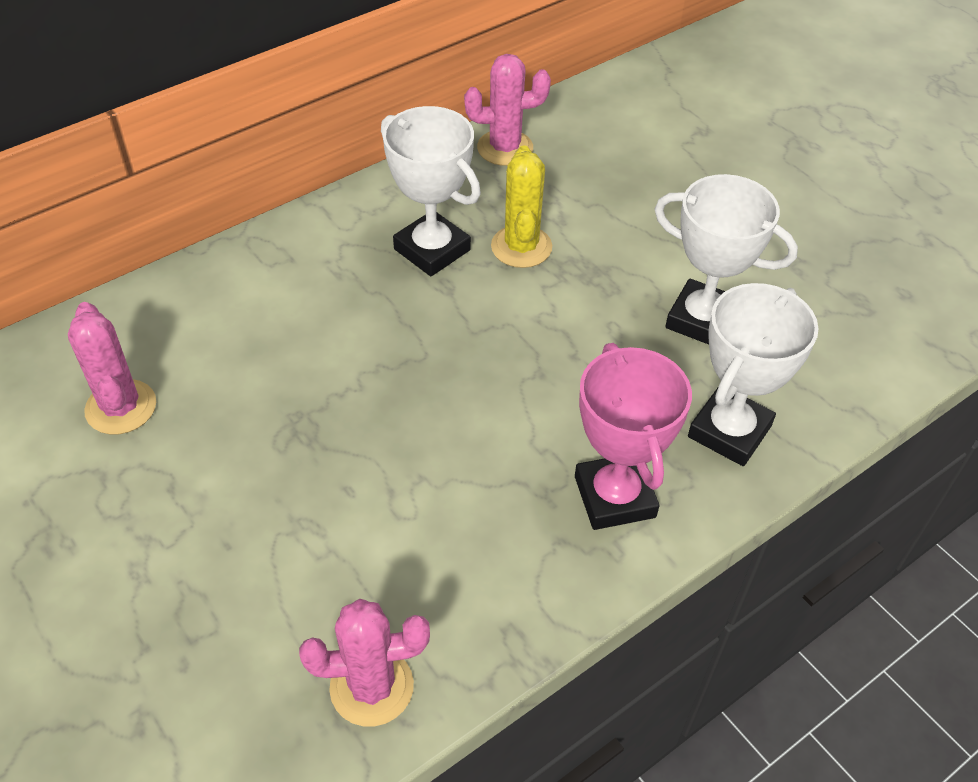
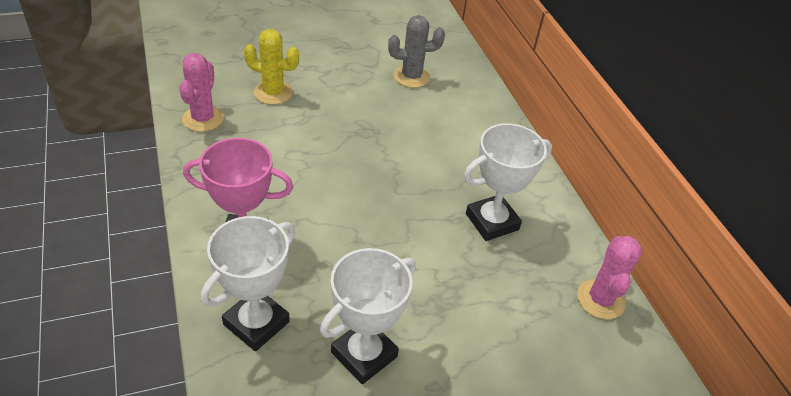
camera: 105 degrees right, 5 degrees down
pink cactus [68,302,156,435] -> grey cactus [388,15,445,88]
yellow cactus [491,146,552,268] -> yellow cactus moved to [244,29,299,105]
white trophy [688,283,819,466] -> white trophy turned 75 degrees clockwise [201,216,295,351]

